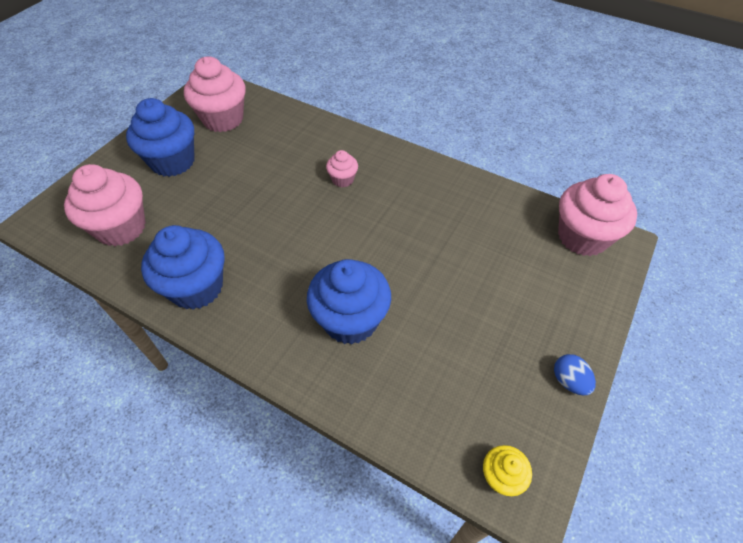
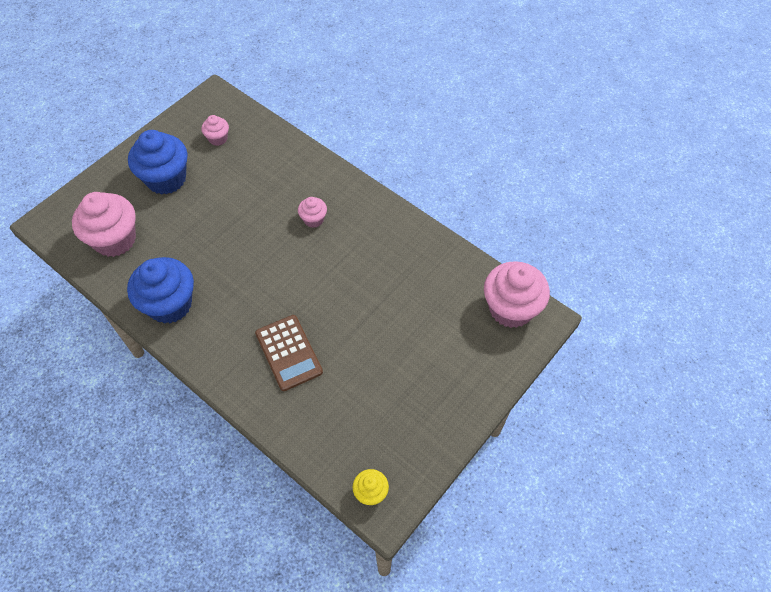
camera: 10 degrees right, 5 degrees up
pink cupcake [184,56,246,132] -> pink cupcake [201,115,229,146], size x0.49
blue cupcake [307,259,391,345] -> brown calculator [255,315,323,391]
blue egg [554,354,596,396] -> none

